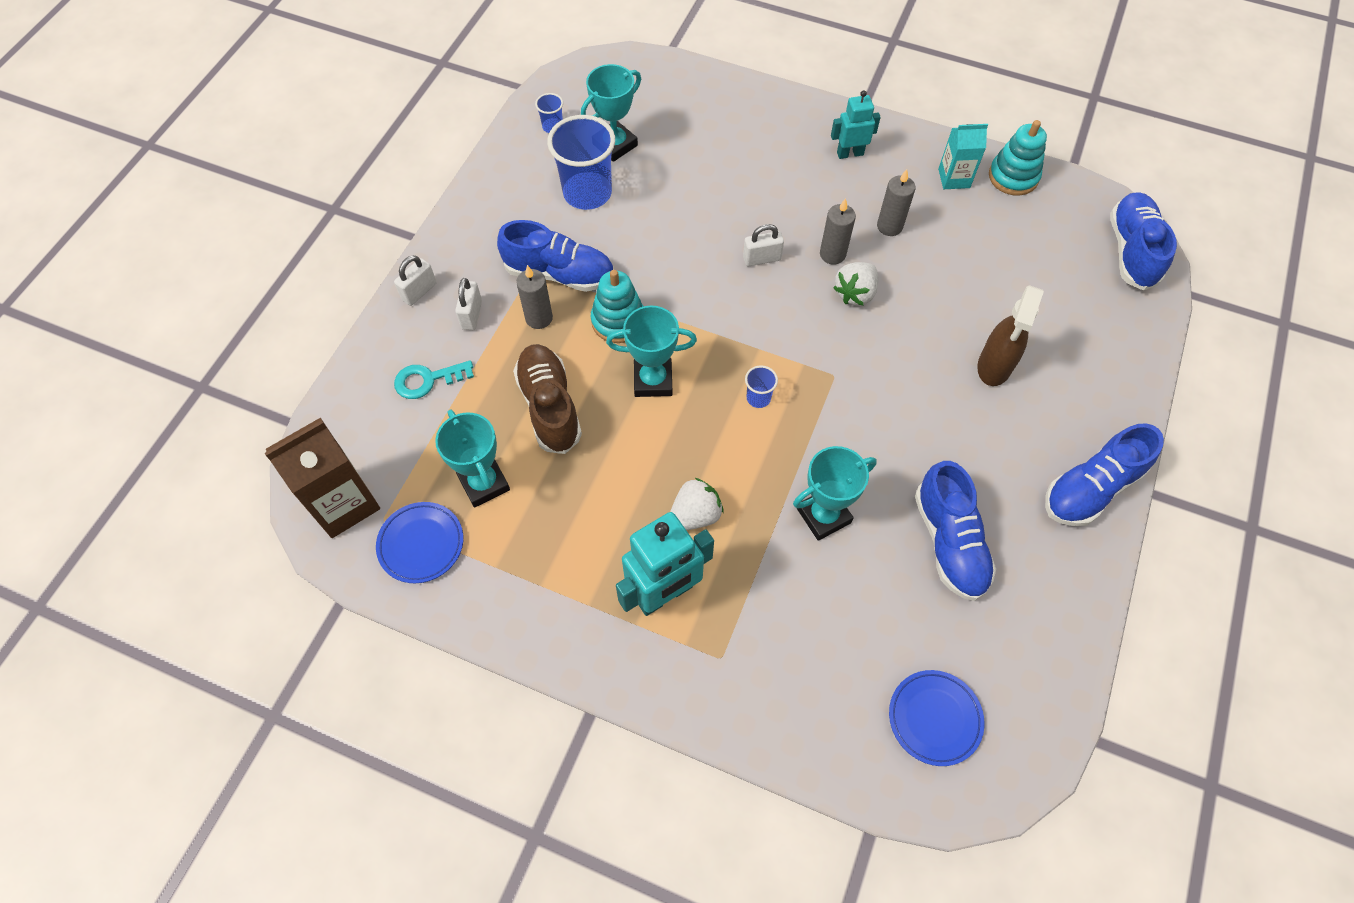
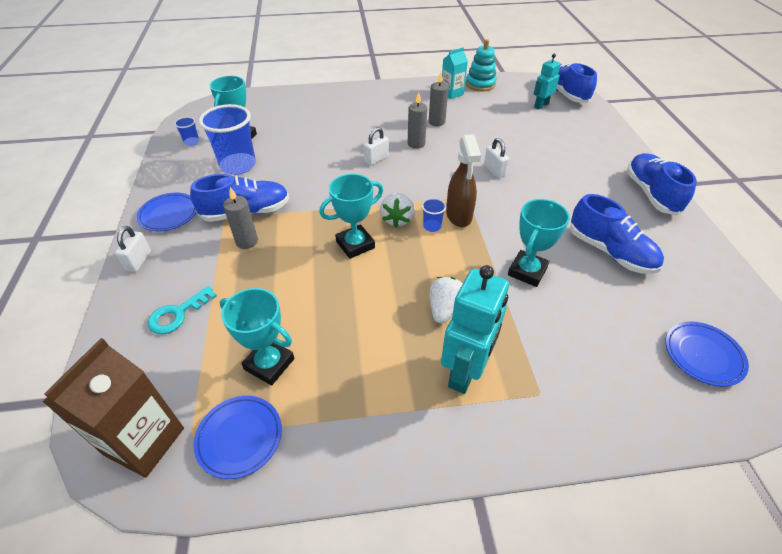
camera: 30 degrees left, 15 degrees down
white padlock [455,278,482,330] -> white padlock moved to [484,138,509,178]
brown shoe [513,344,582,454] -> none
turquoise stacking toy [591,270,644,343] -> none
turquoise robot [831,90,881,159] -> turquoise robot moved to [534,54,561,109]
white strawberry [833,262,878,306] -> white strawberry moved to [380,193,415,228]
brown spray bottle [977,285,1044,386] -> brown spray bottle moved to [446,134,481,227]
blue shoe [1045,423,1164,526] -> blue shoe turned 150 degrees clockwise [627,153,697,215]
none -> blue plate [137,193,196,231]

